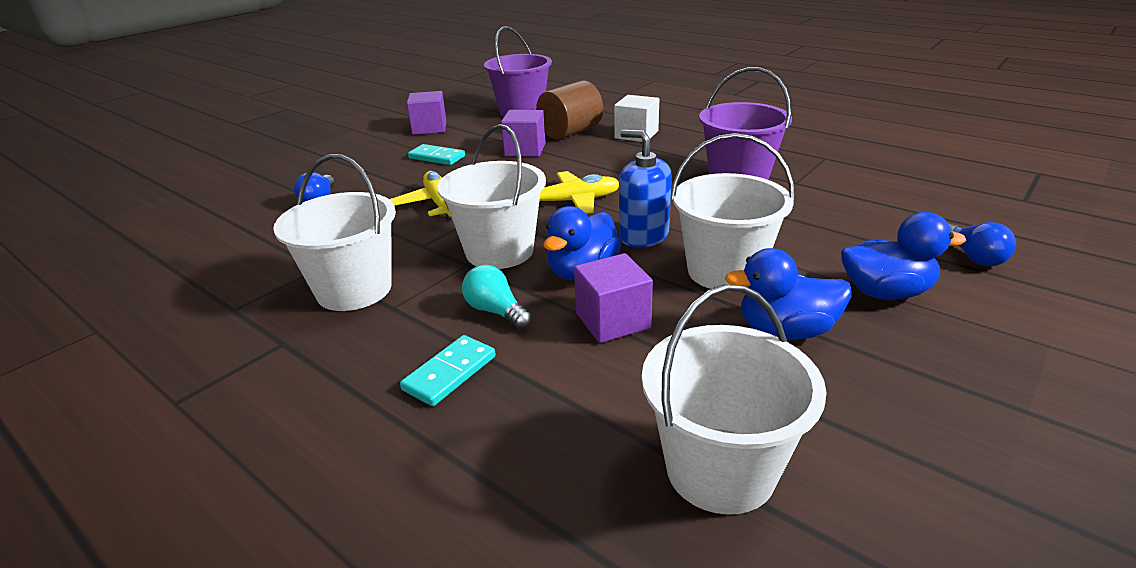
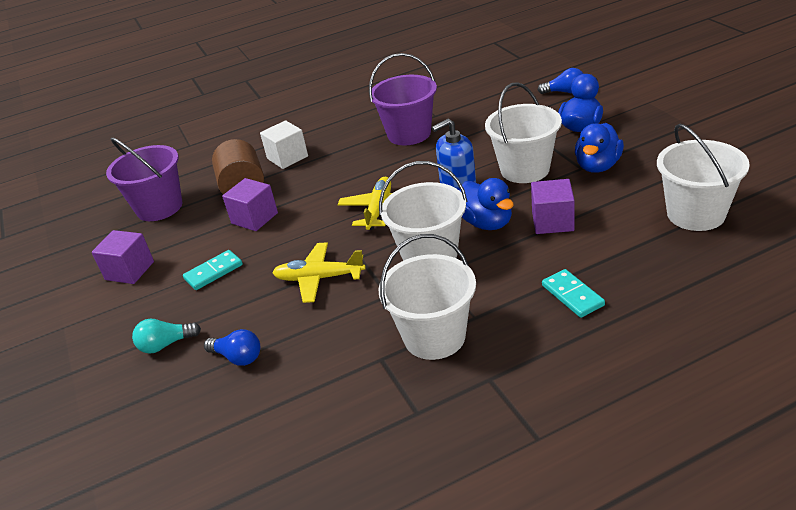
camera: 60 degrees left, 5 degrees up
turquoise light bulb [462,265,532,329] -> turquoise light bulb moved to [132,318,201,354]

